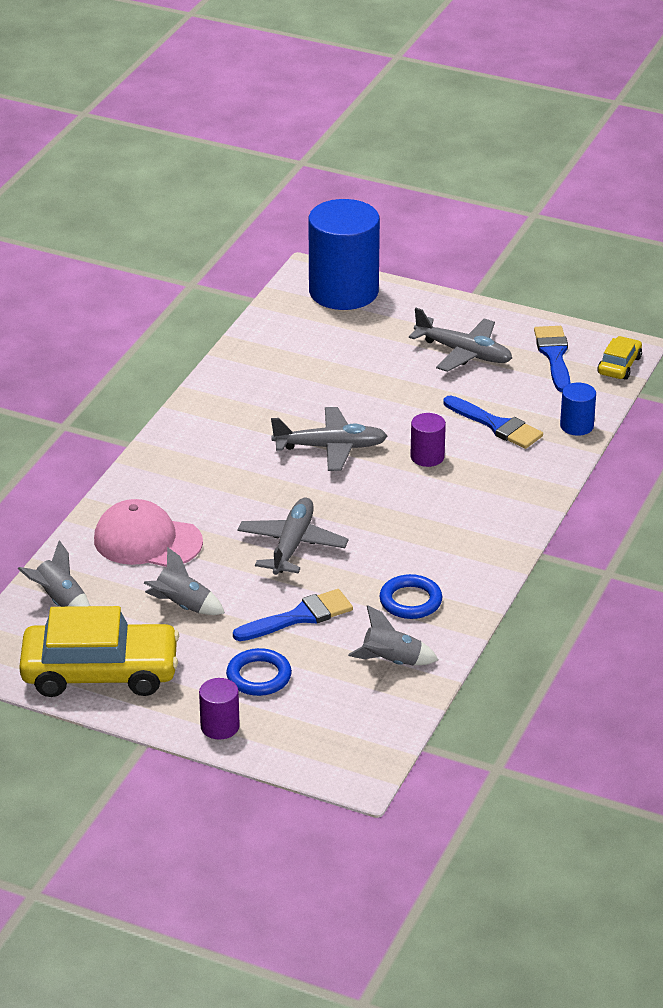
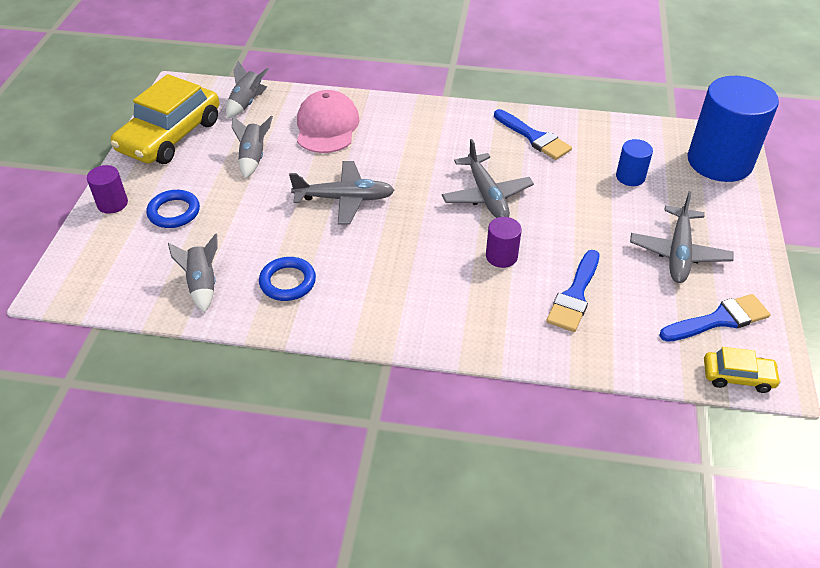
camera: 75 degrees right, 10 degrees up
yellow car [19,606,179,697] -> yellow car turned 45 degrees clockwise [111,74,219,164]
blue brush [233,589,353,641] -> blue brush moved to [494,109,572,160]
blue cylinder [560,383,596,436] -> blue cylinder moved to [616,139,653,186]

